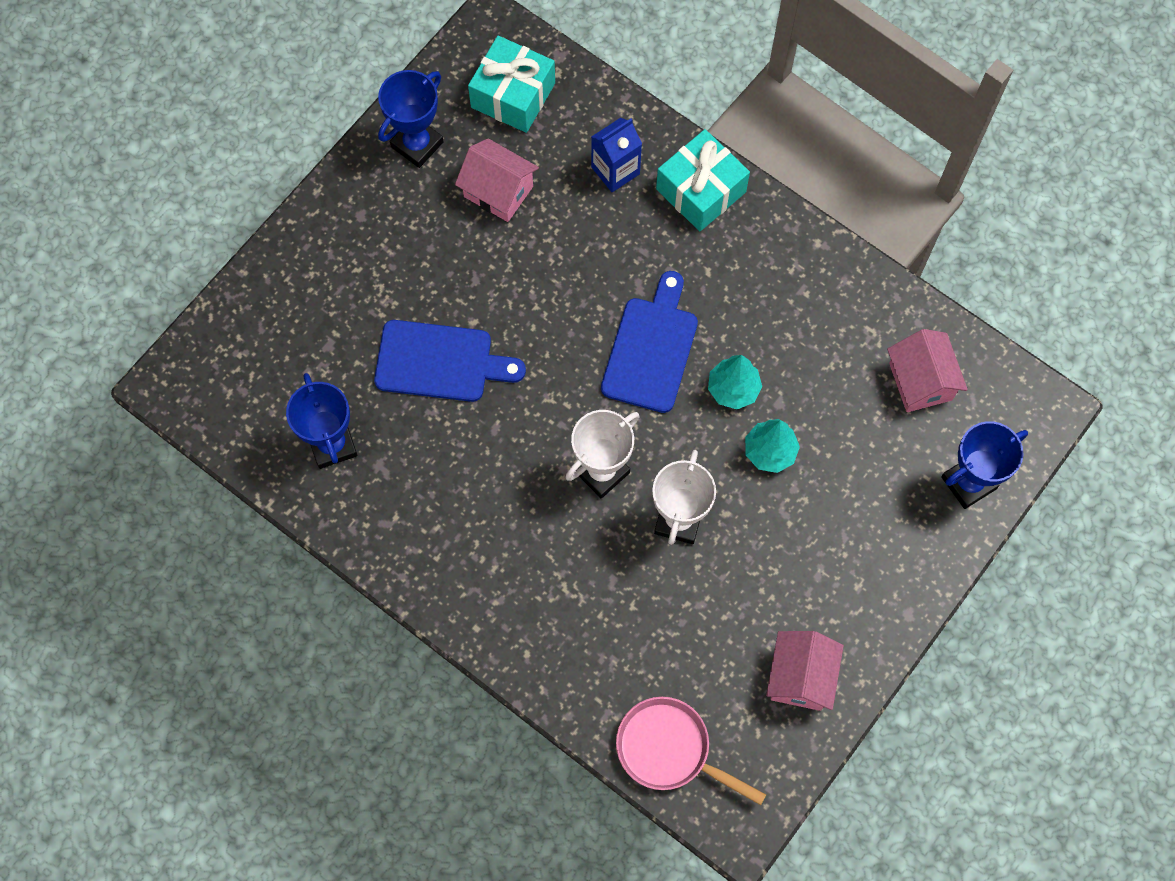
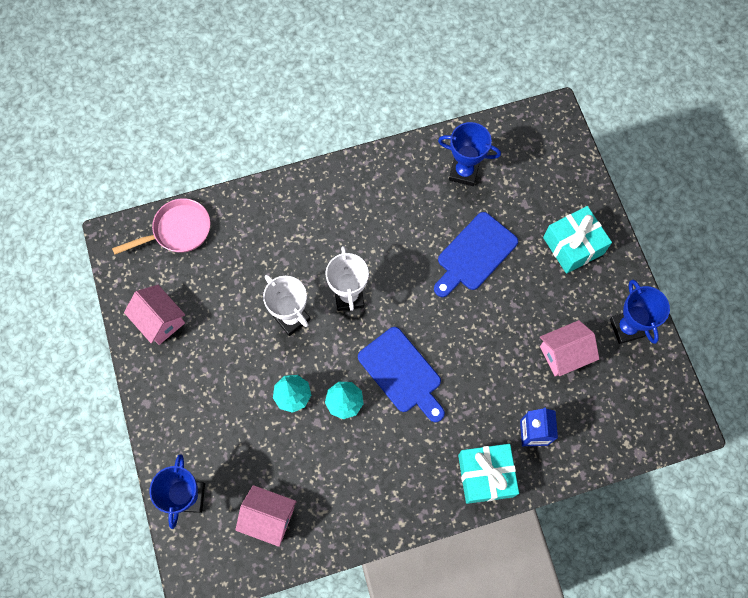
camera: 125 degrees right, 0 degrees up
turquoise gift [468,36,555,133] -> turquoise gift moved to [543,206,612,274]

